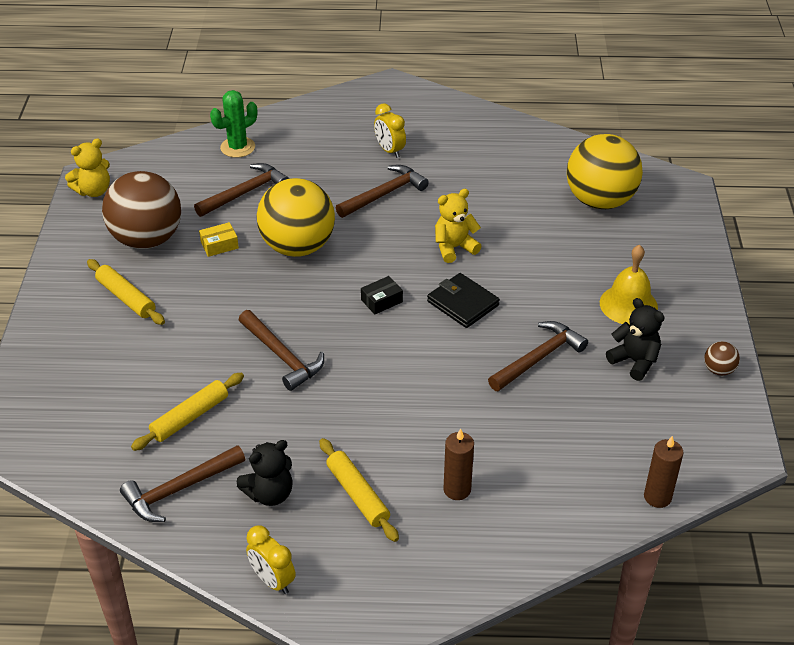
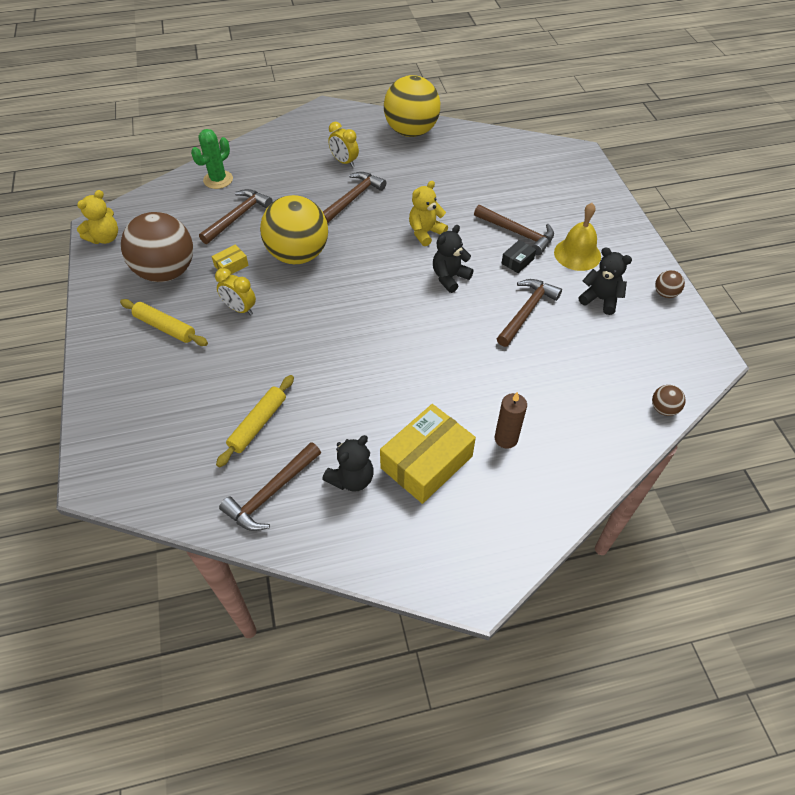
camera: 15 degrees left, 10 degrees up
brown hammer [239,310,324,391] -> brown hammer moved to [474,205,554,255]
yellow clock [246,525,296,594] -> yellow clock moved to [215,268,256,315]
yellow rolling pin [319,438,399,542] -> yellow box [380,404,476,504]
black box [361,276,403,314] -> black box moved to [501,240,536,273]
black wallet [427,273,500,328] -> black teddy bear [433,225,474,293]
yellow ball [567,134,643,209] -> yellow ball moved to [384,75,440,137]
brown candle [644,436,683,508] -> brown ball [652,385,686,416]

